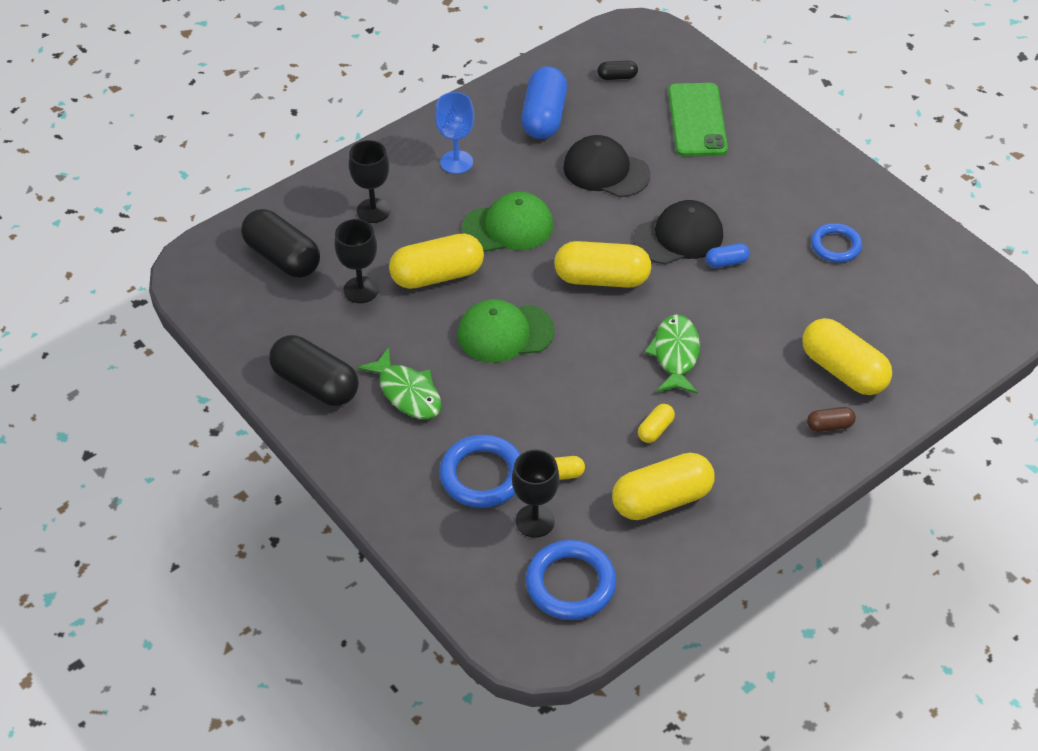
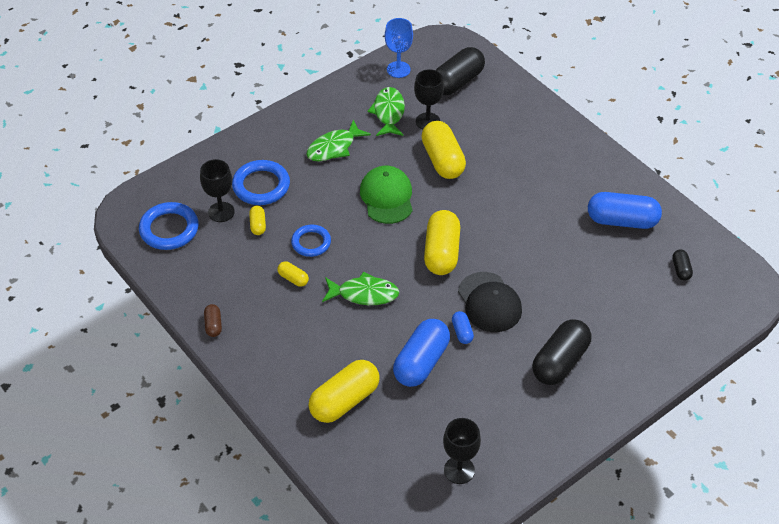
camera: 90 degrees right, 0 degrees up
black capsule [269,335,359,406] -> black capsule moved to [532,319,591,385]
black goblet [349,140,390,223] -> black goblet moved to [443,418,481,484]
blue goblet [435,92,474,174] -> blue goblet moved to [385,18,413,78]
green cap [462,192,554,252] -> none
black cap [563,135,650,197] -> none
yellow capsule [612,453,714,520] -> none
green phone [668,83,728,156] -> none
brown capsule [807,407,856,432] -> brown capsule moved to [204,304,222,337]
blue ring [811,223,862,263] -> blue ring moved to [291,225,331,257]
none -> green fish [368,87,405,136]
none -> blue capsule [393,319,450,387]

